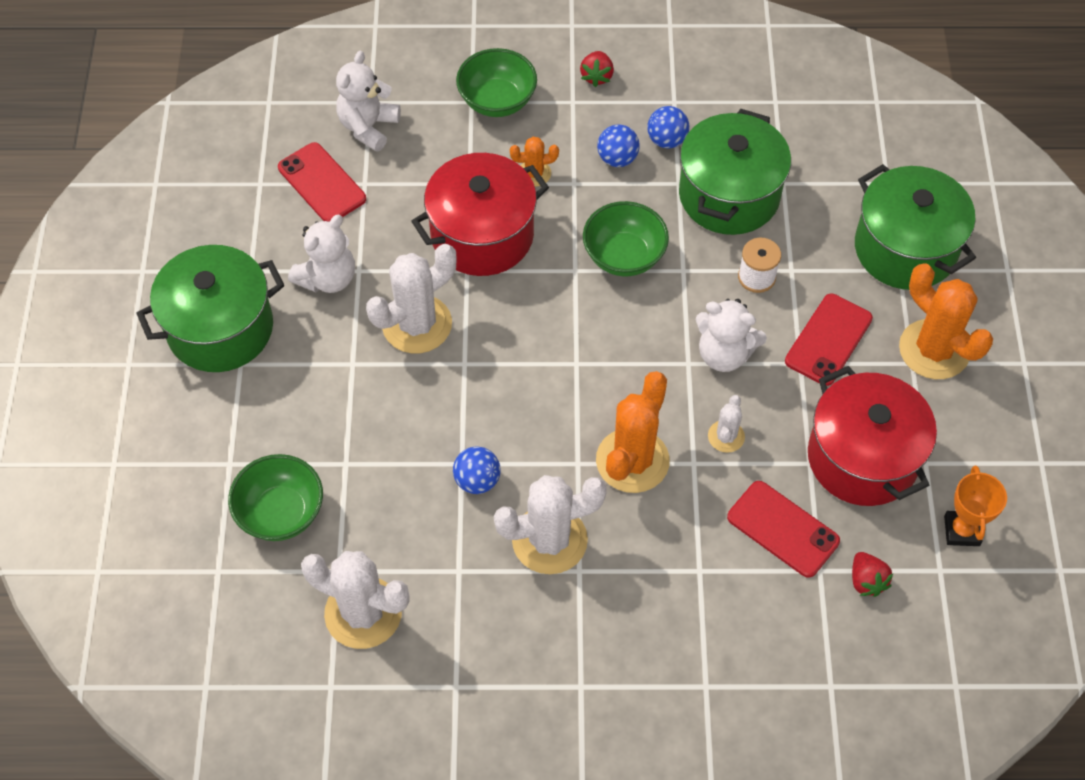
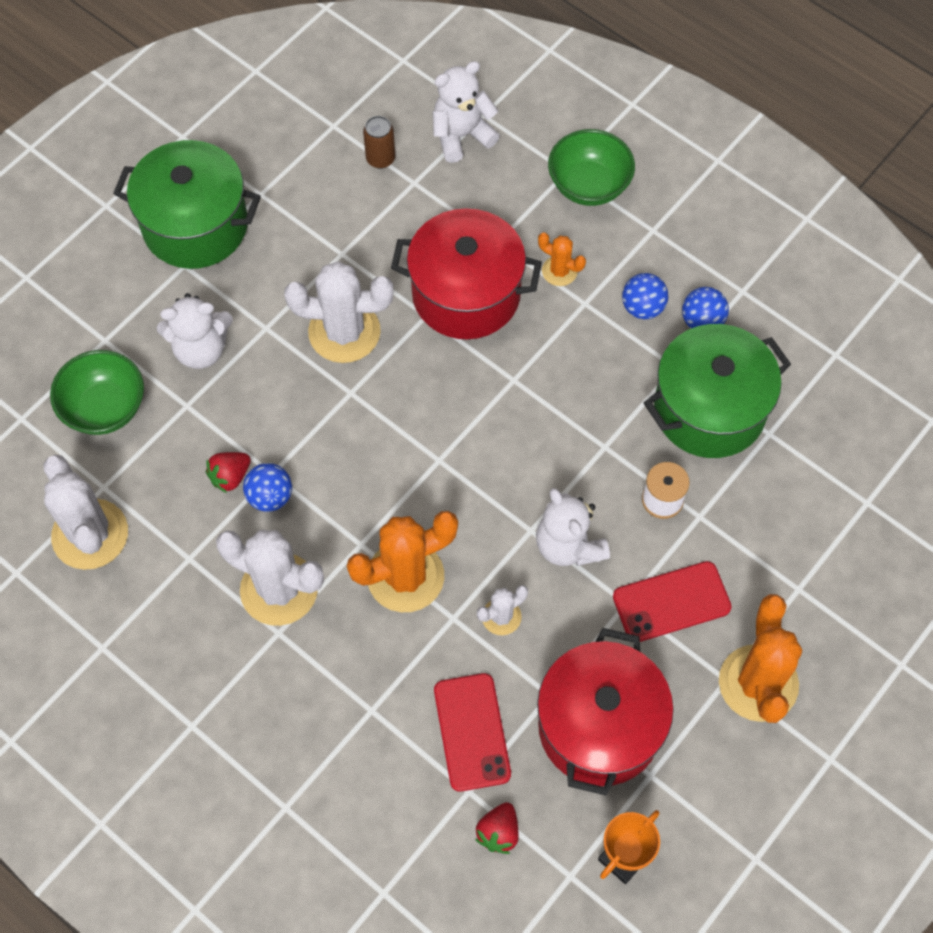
camera: 40 degrees right, 5 degrees up
red phone [278,142,366,222] -> brown can [363,116,395,169]
white teddy bear [288,215,355,293] -> white teddy bear moved to [157,293,233,369]
red strawberry [580,51,614,87] -> red strawberry moved to [206,452,251,493]
green bowl [583,201,669,277] -> none
green pot [855,164,976,290] -> none

